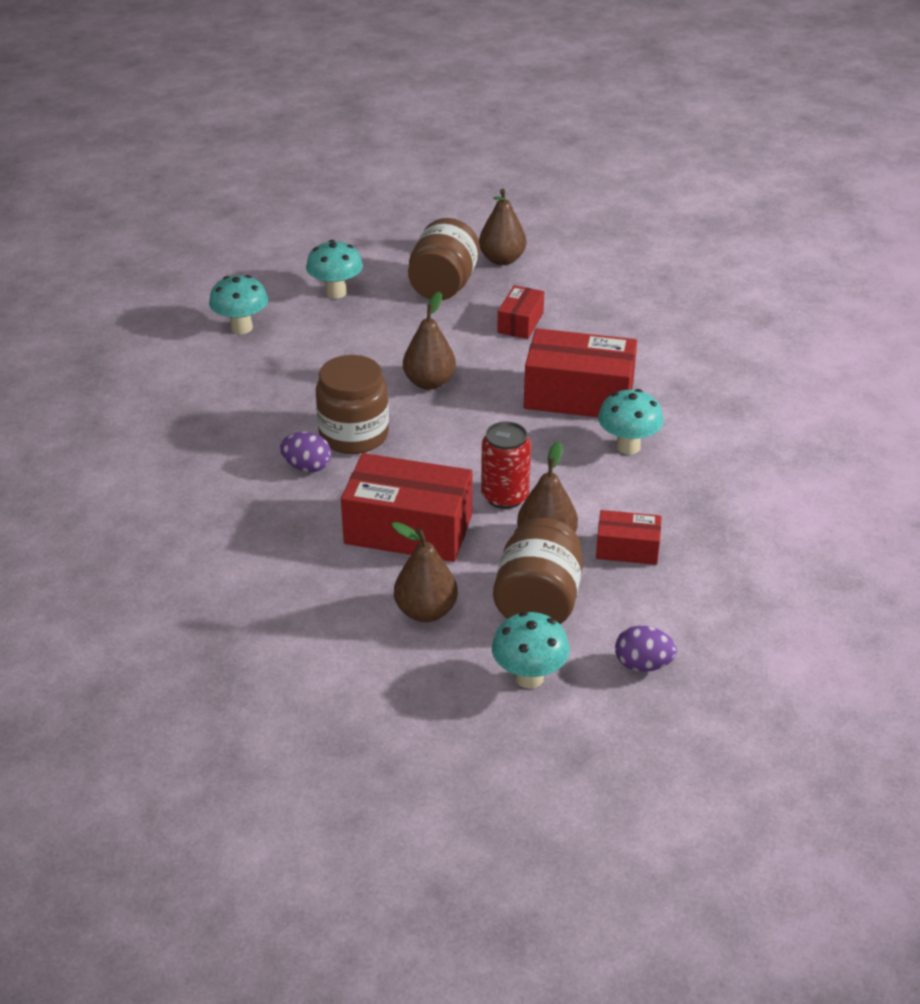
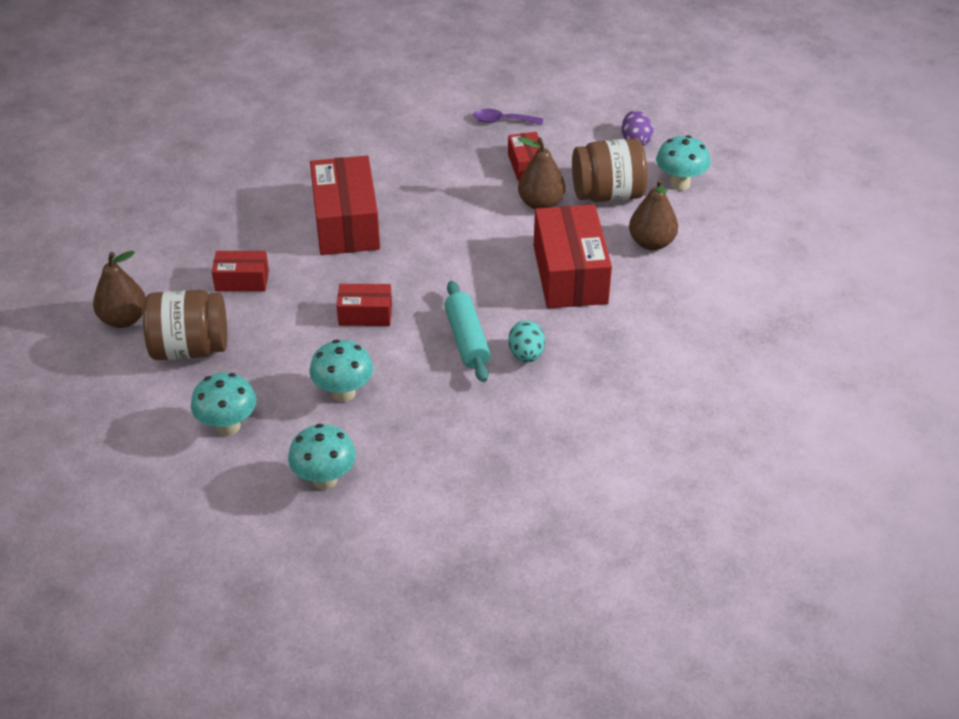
camera: 110 degrees left, 5 degrees up
purple egg [280,432,331,472] -> turquoise egg [508,320,545,362]
brown jar [316,355,389,454] -> turquoise rolling pin [444,281,491,382]
brown pear [403,292,456,390] -> red box [337,284,392,326]
red can [481,422,531,509] -> none
turquoise mushroom [598,389,664,454] -> turquoise mushroom moved to [310,340,373,402]
none -> purple spoon [473,109,543,125]

